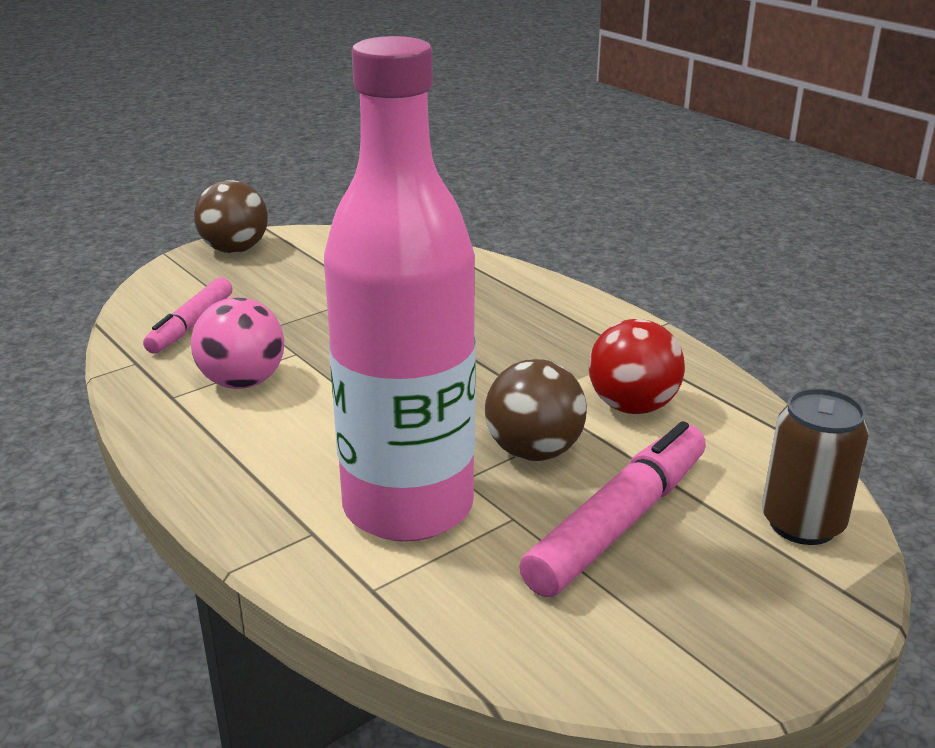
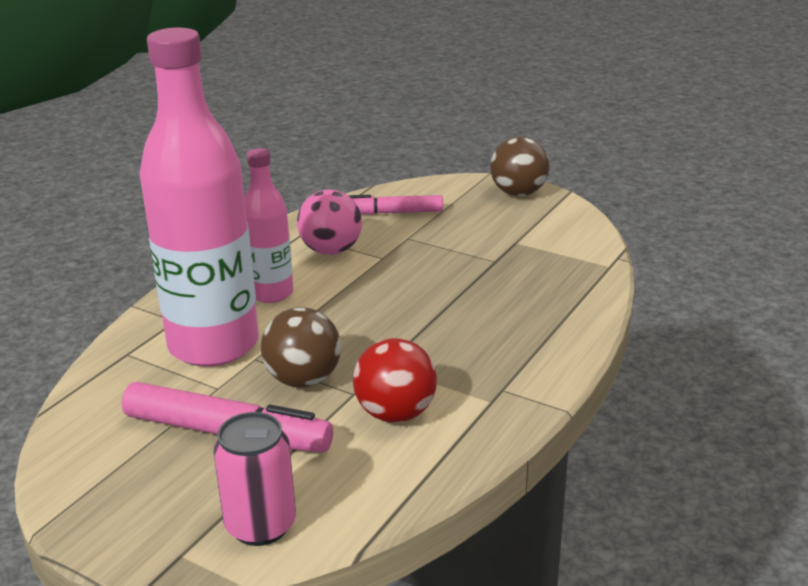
camera: 70 degrees right, 0 degrees up
brown can [762,388,869,545] -> pink can [213,412,296,546]
none -> pink bottle [244,148,293,303]

